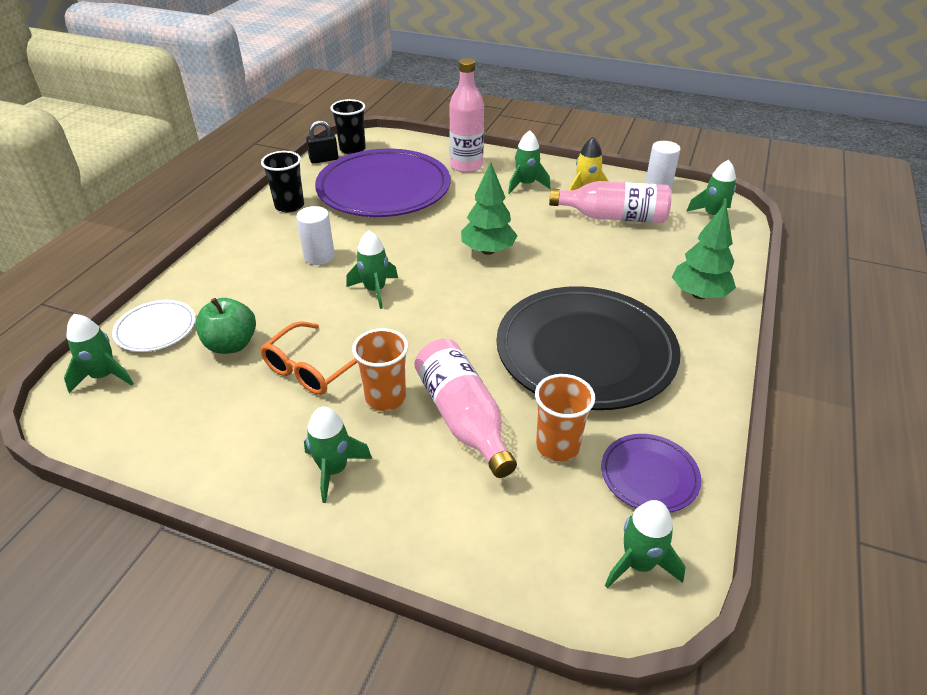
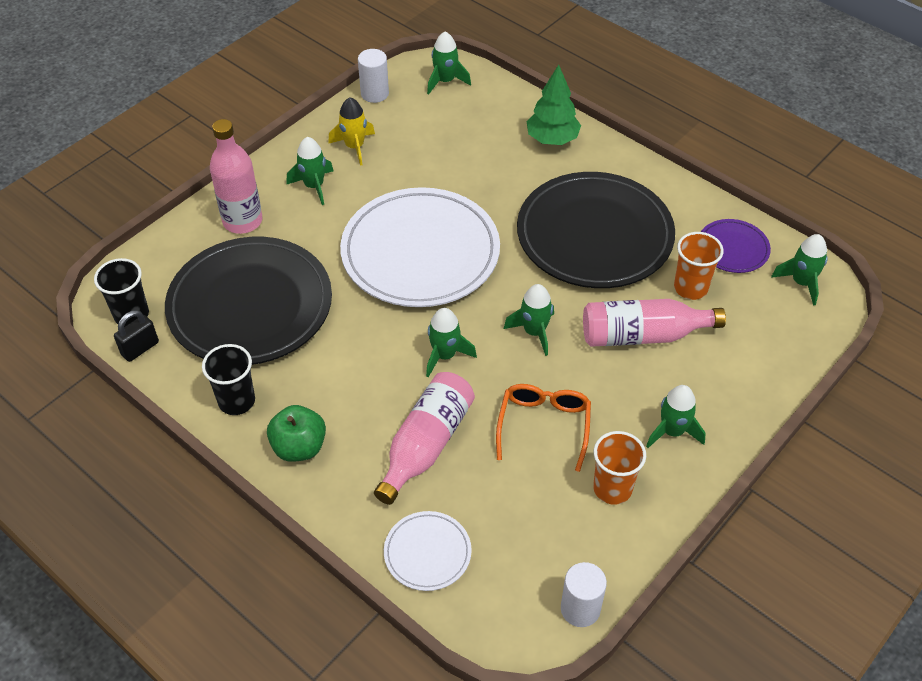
camera: 70 degrees left, 10 degrees up
green rocket [64,314,134,393] -> green rocket moved to [504,284,554,356]
green apple [195,298,256,354] -> green apple moved to [267,405,326,462]
orange glasses [260,321,358,395] -> orange glasses turned 135 degrees counterclockwise [496,384,591,472]
white cylinder [296,206,335,265] -> white cylinder moved to [561,562,607,627]
black padlock [306,120,338,164] -> black padlock turned 45 degrees clockwise [114,310,159,362]
purple plate [315,149,451,217] -> black plate [165,237,332,365]
orange cup [352,328,408,411] -> orange cup moved to [593,431,646,505]
green tree [461,162,518,255] -> white plate [340,187,500,307]
pink bottle [549,181,672,223] -> pink bottle moved to [374,372,475,505]

